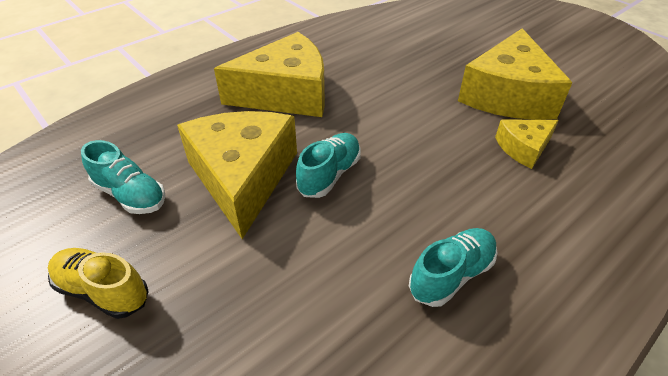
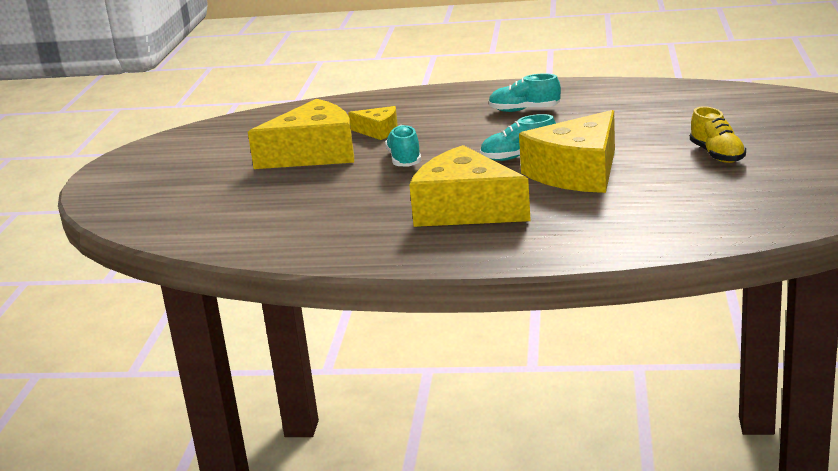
camera: 130 degrees left, 20 degrees down
turquoise shoe [81,140,166,214] -> turquoise shoe moved to [385,125,421,167]

